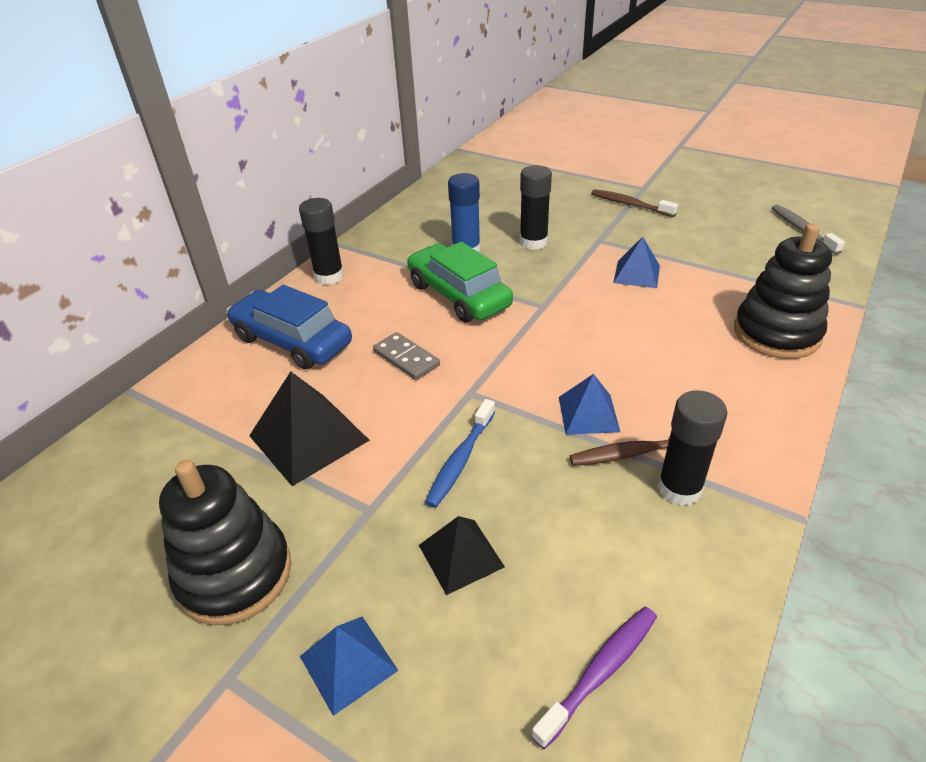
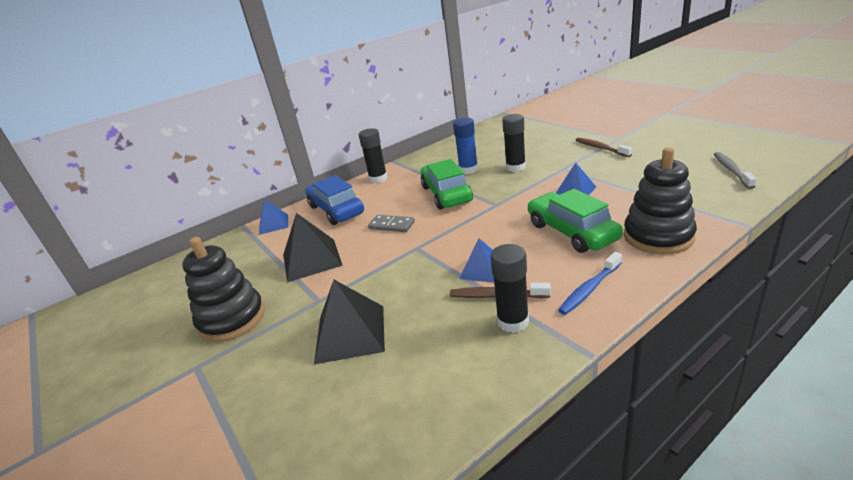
camera: 25 degrees right, 10 degrees down
blue pyramid [300,616,399,716] -> blue pyramid moved to [259,199,288,235]
grey domino [373,332,440,380] -> grey domino turned 45 degrees counterclockwise [368,215,415,232]
black pyramid [419,516,505,595] -> black pyramid [314,280,385,364], size x1.62
blue toothbrush [425,399,495,508] -> blue toothbrush moved to [558,252,622,315]
purple toothbrush [531,607,657,749] -> none
none -> green car [527,189,623,253]

